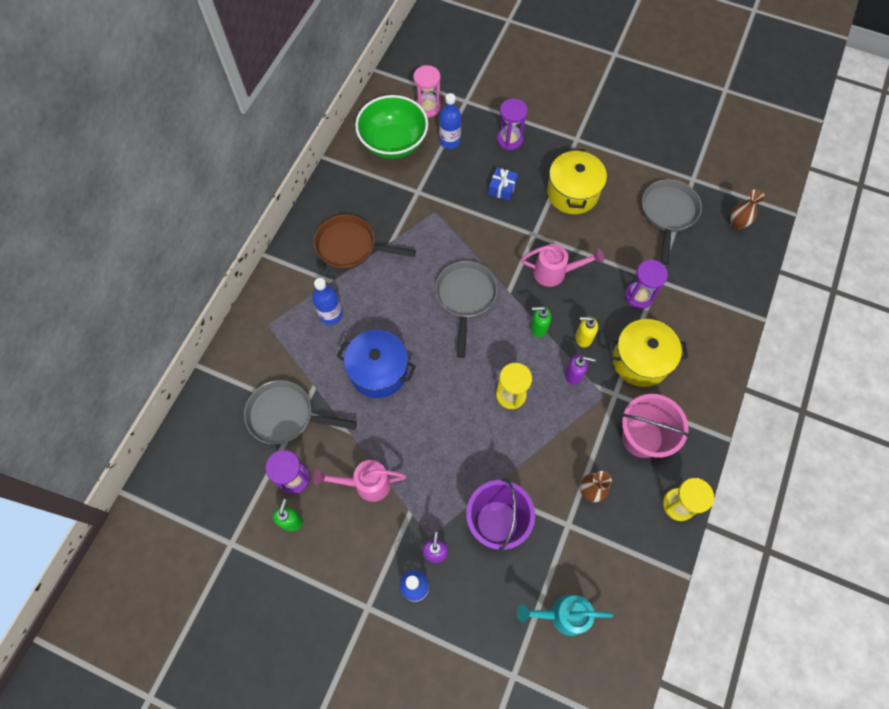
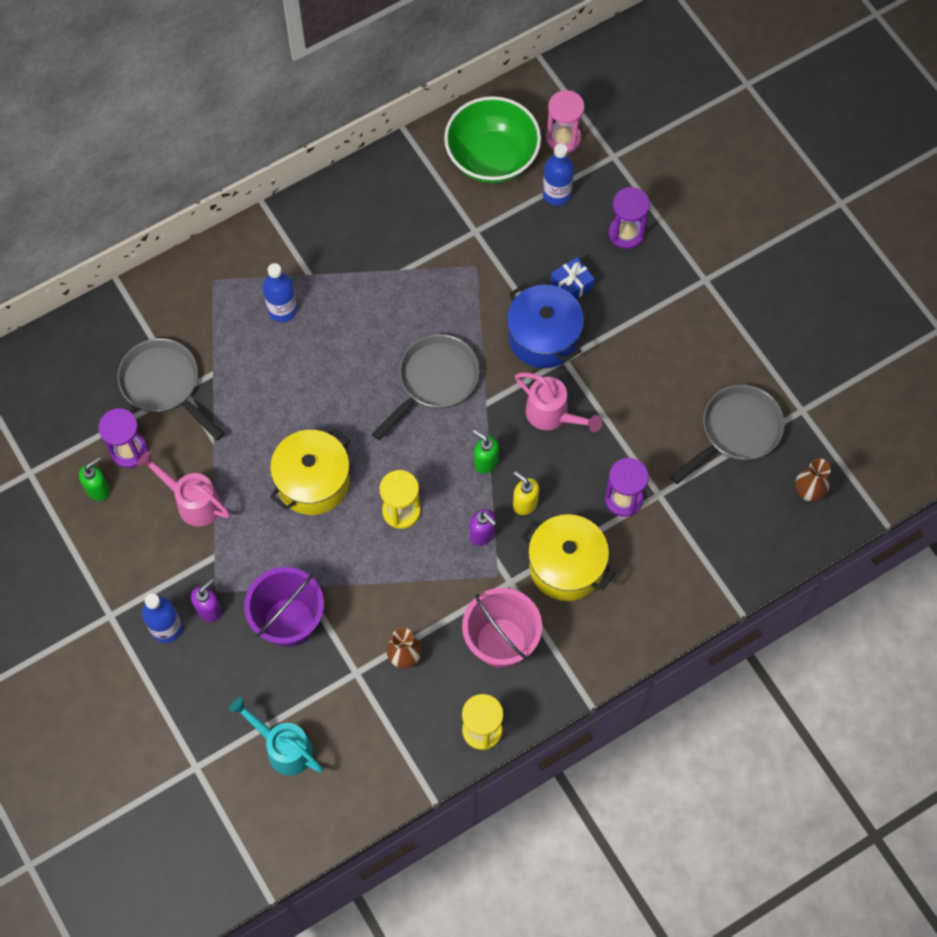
camera: 35 degrees right, 0 degrees up
brown pan [314,215,416,269] -> none
blue pot [337,330,416,398] -> blue pot moved to [507,283,584,368]
yellow pot [547,148,607,214] -> yellow pot moved to [270,428,350,515]

